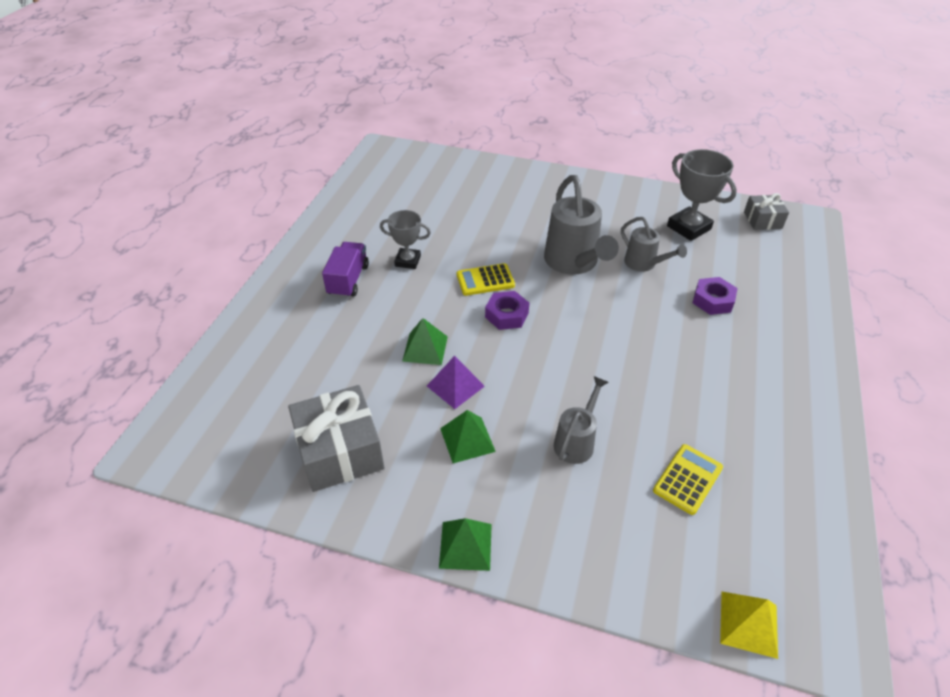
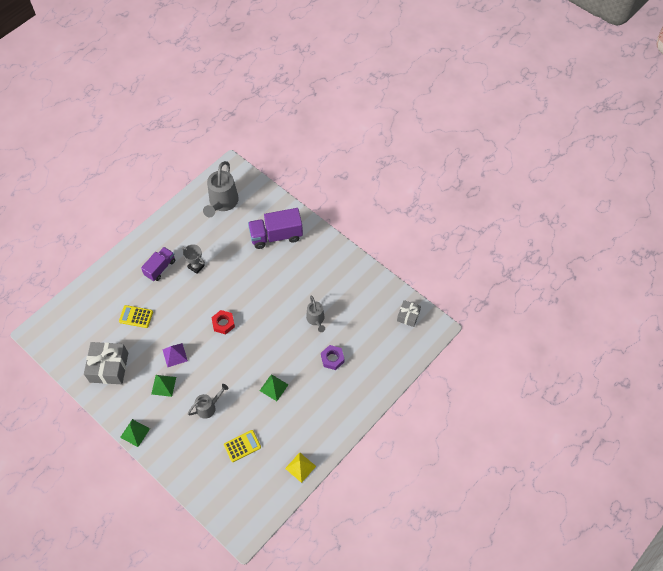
camera: 25 degrees right, 15 degrees up
green pyramid [402,318,448,365] -> green pyramid moved to [260,374,289,401]
yellow calculator [457,263,515,296] -> yellow calculator moved to [119,305,153,328]
purple nut [485,291,529,330] -> red nut [211,310,235,335]
grey watering can [544,175,619,275] -> grey watering can moved to [203,161,239,217]
grey trophy [667,149,737,241] -> none
yellow pyramid [720,592,778,659] -> yellow pyramid moved to [285,452,316,483]
none -> purple truck [248,208,303,249]

